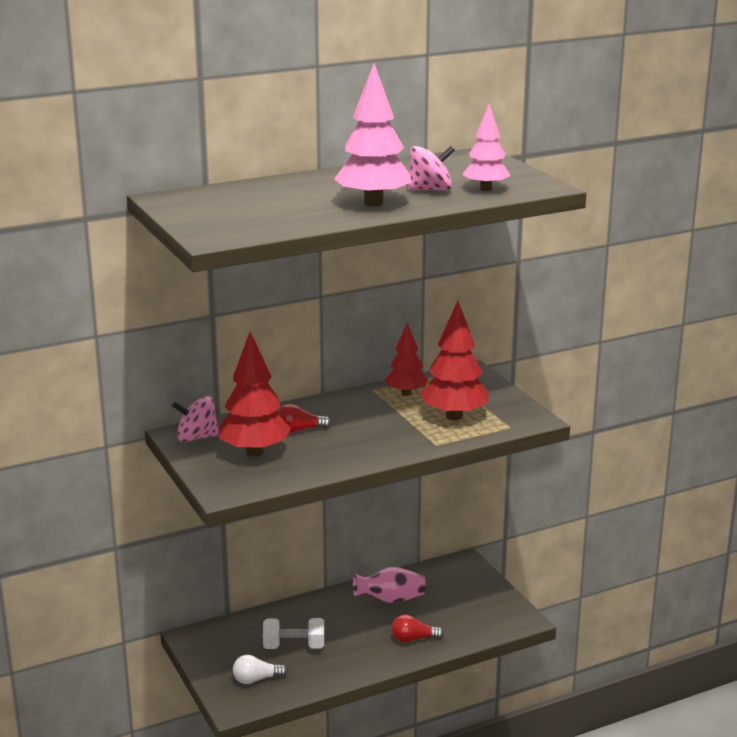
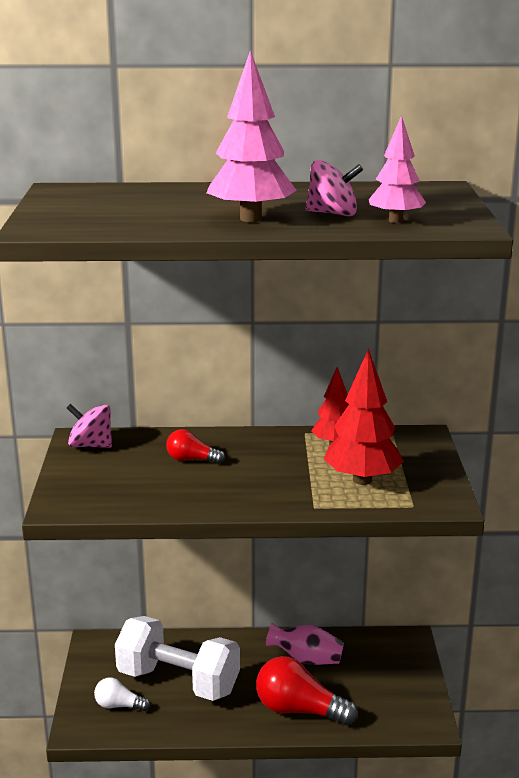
camera: 25 degrees right, 0 degrees up
red tree [218,332,291,457] -> none
white dumbbell [263,618,324,649] -> white dumbbell [115,616,240,701], size x1.82
red light bulb [392,615,444,643] -> red light bulb [256,656,358,725], size x1.83

